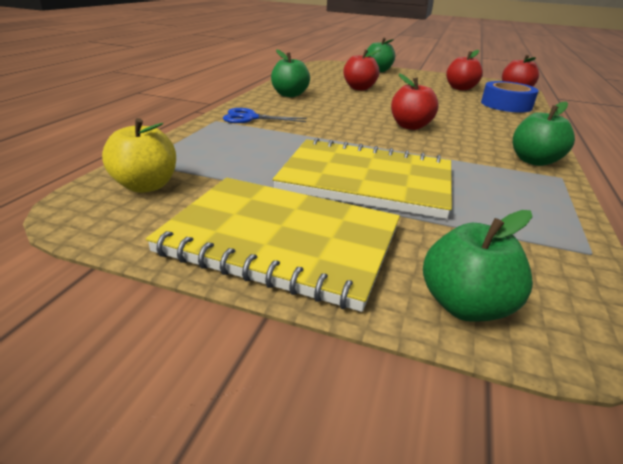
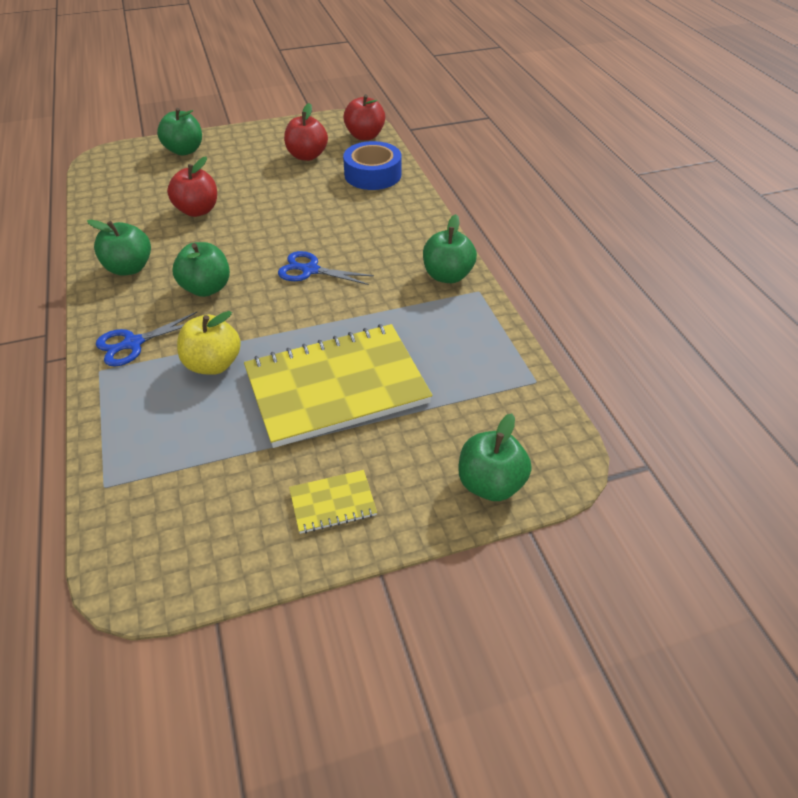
camera: 35 degrees left, 15 degrees up
yellow apple [102,118,176,193] -> yellow apple moved to [177,311,241,375]
yellow notebook [146,178,400,312] -> yellow notebook [289,470,377,534], size x0.42
red apple [391,73,439,130] -> blue scissors [278,251,374,285]
none -> green apple [172,242,230,297]

